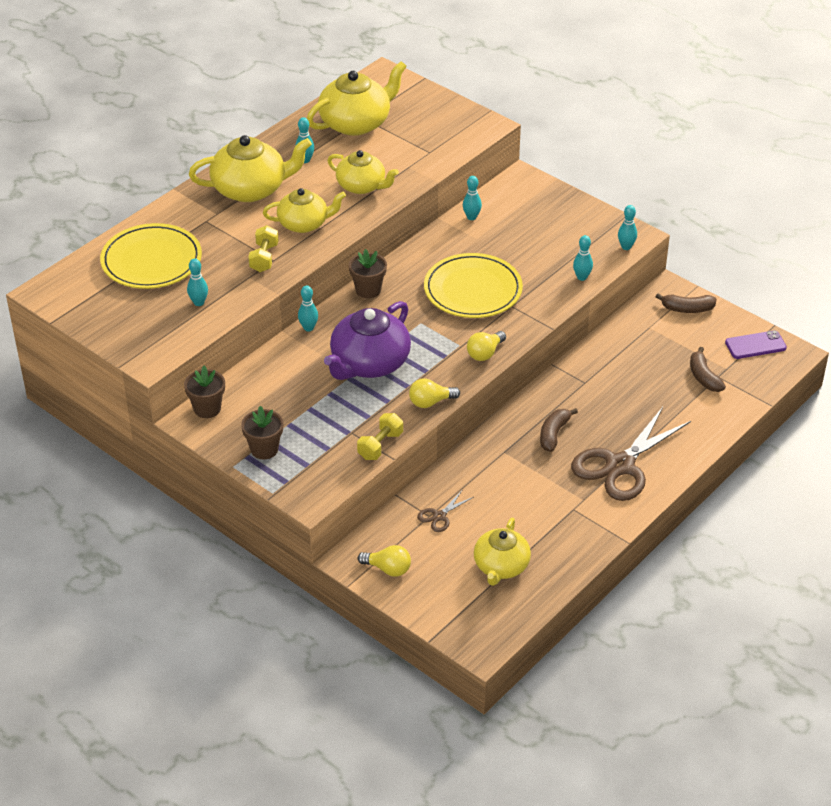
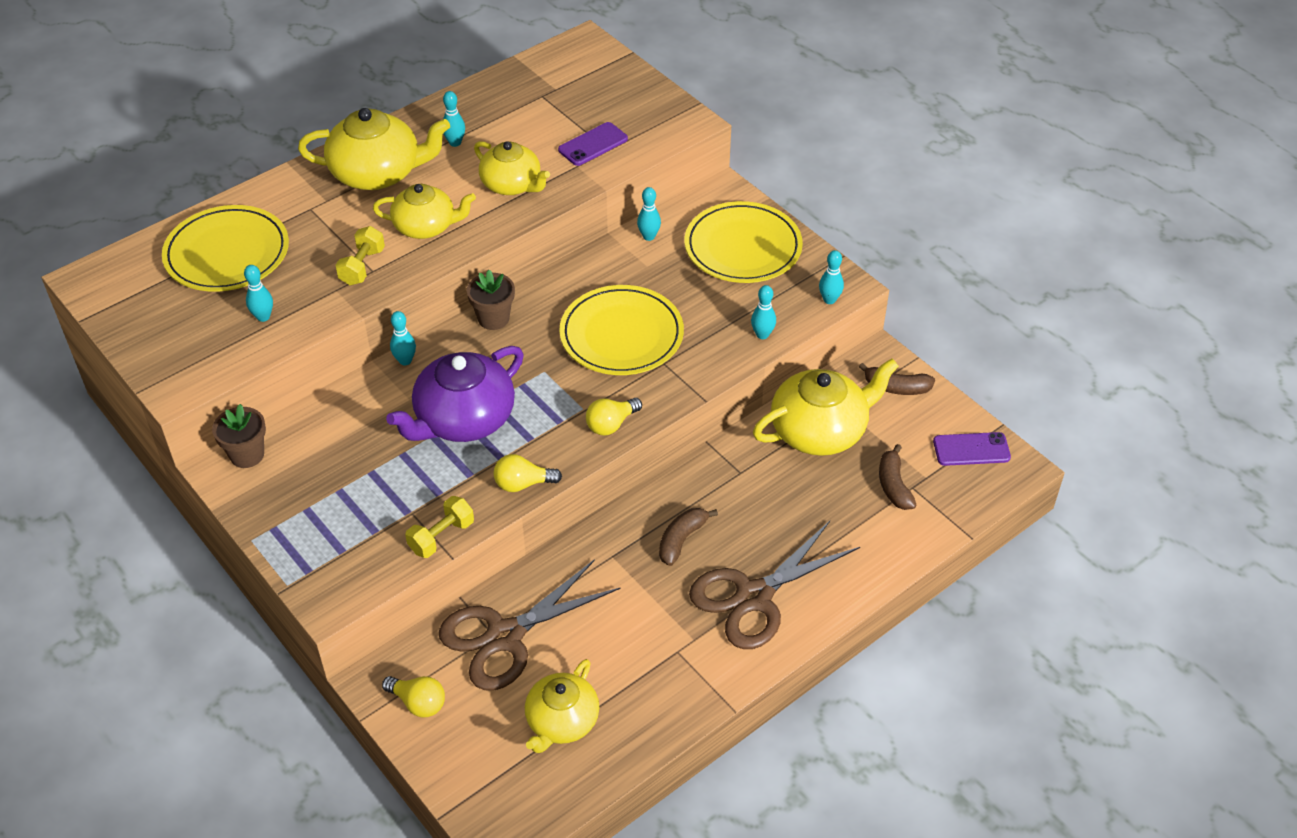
camera: 10 degrees right, 5 degrees up
brown flower pot [241,406,283,460] -> none
yellow teapot [307,61,407,136] -> yellow teapot moved to [753,358,899,456]
brown scissors [417,491,473,532] -> brown scissors [439,559,621,691], size x2.31
none -> purple phone [558,122,628,166]
none -> yellow plate [685,201,803,283]

